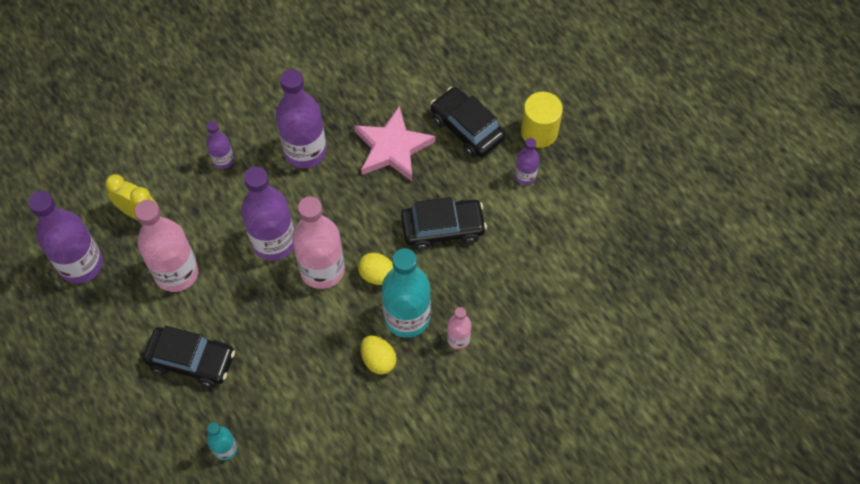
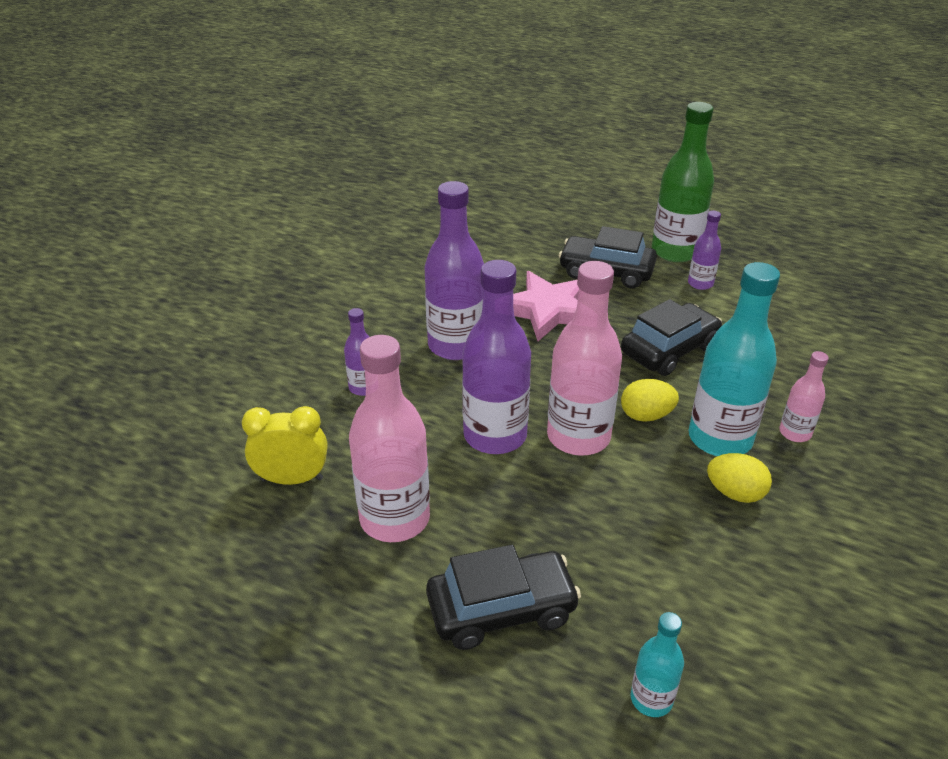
camera: 30 degrees left, 25 degrees down
purple bottle [28,191,103,284] -> none
yellow cylinder [521,92,563,148] -> green bottle [652,102,714,262]

